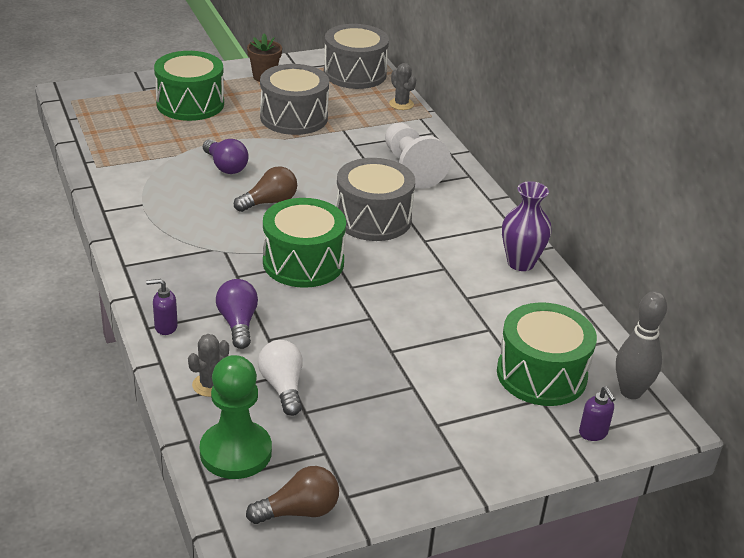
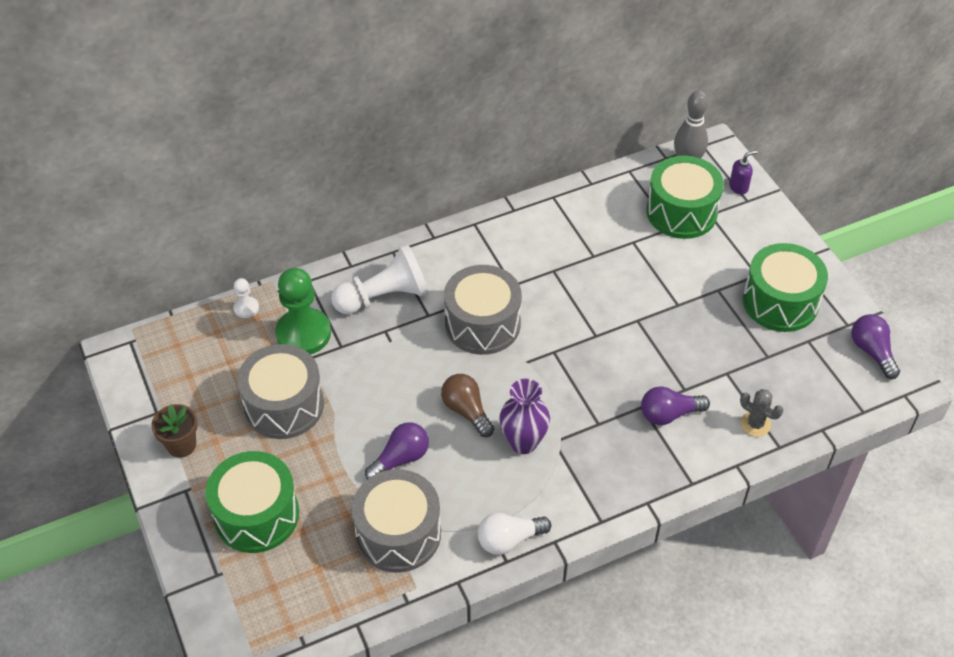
camera: 90 degrees left, 15 degrees up
purple soap dispenser [146,279,178,335] -> none
green pawn [200,355,272,479] -> green pawn moved to [276,268,331,355]
brown light bulb [246,466,339,524] -> purple light bulb [851,314,900,379]
white light bulb [258,340,303,416] -> white light bulb moved to [478,513,551,555]
green drum [263,198,346,288] -> green drum moved to [743,243,828,332]
grey drum [324,24,389,89] -> grey drum moved to [352,469,441,572]
grey cactus [389,63,416,110] -> white pawn [233,278,259,318]
purple vase [502,181,552,271] -> purple vase moved to [499,379,550,454]

